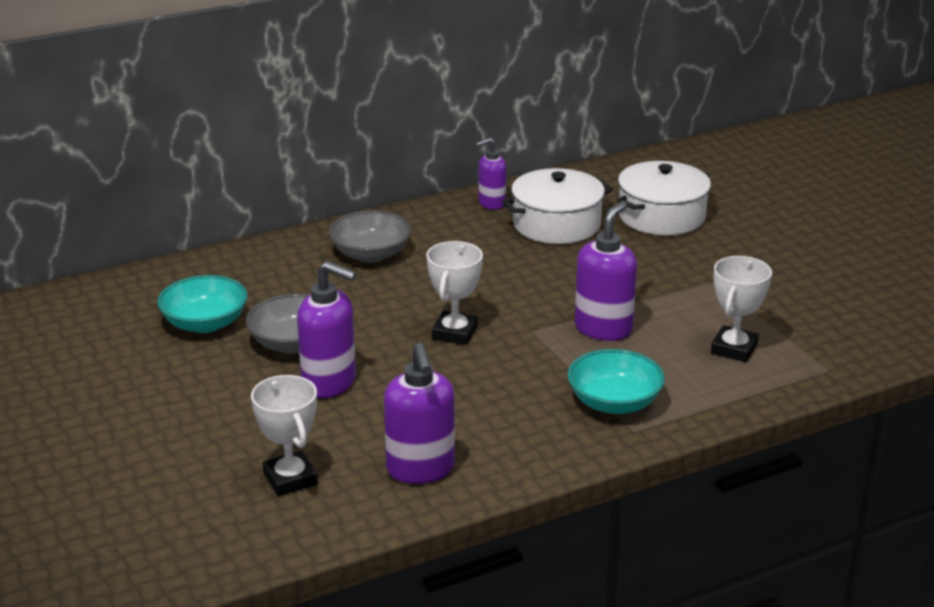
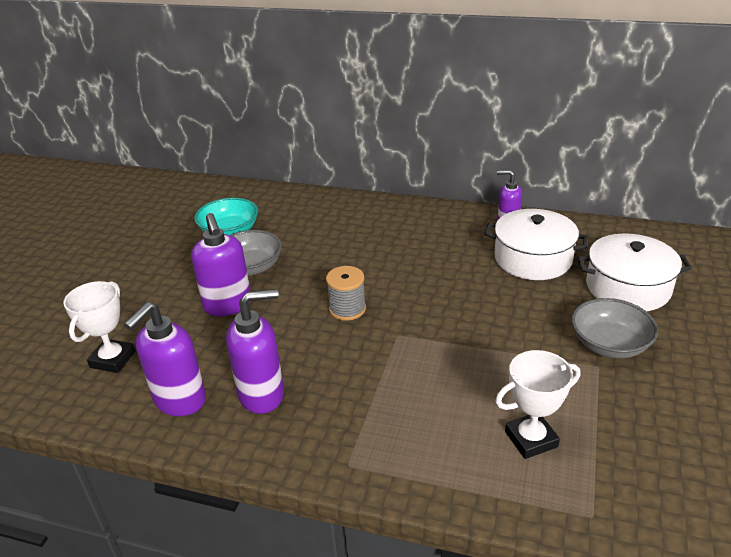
camera: 45 degrees right, 5 degrees up
grey bowl [329,210,411,263] -> grey bowl moved to [571,298,658,359]
white trophy [427,241,483,345] -> grey spool [326,266,366,321]
turquoise bowl [568,349,665,414] -> none
purple soap dispenser [575,201,637,341] -> purple soap dispenser moved to [226,289,284,414]

